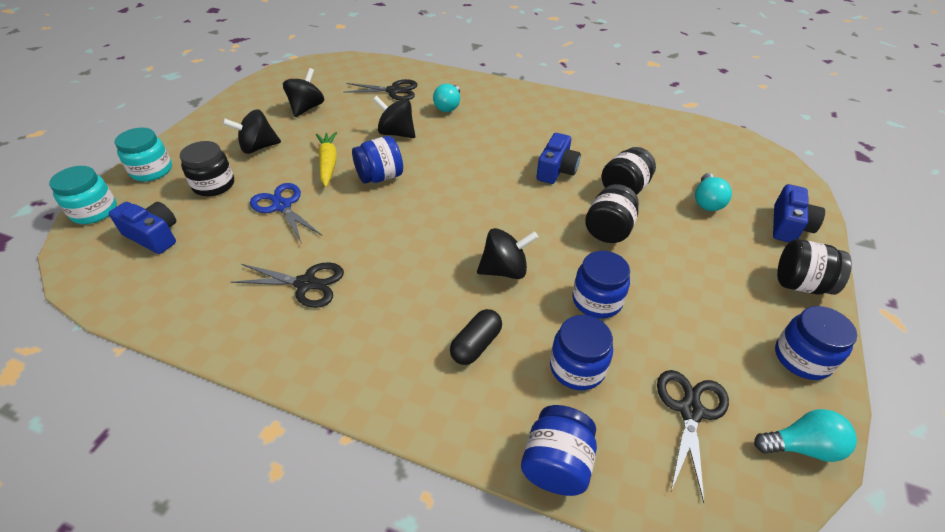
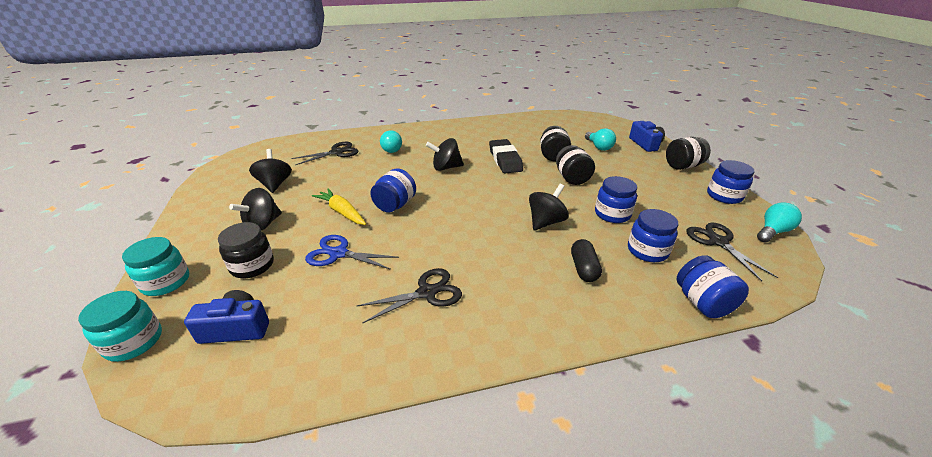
camera: 35 degrees left, 10 degrees down
black spinning top [373,96,415,138] -> black spinning top moved to [426,138,464,171]
blue camera [536,133,581,184] -> black eraser [489,139,523,173]

